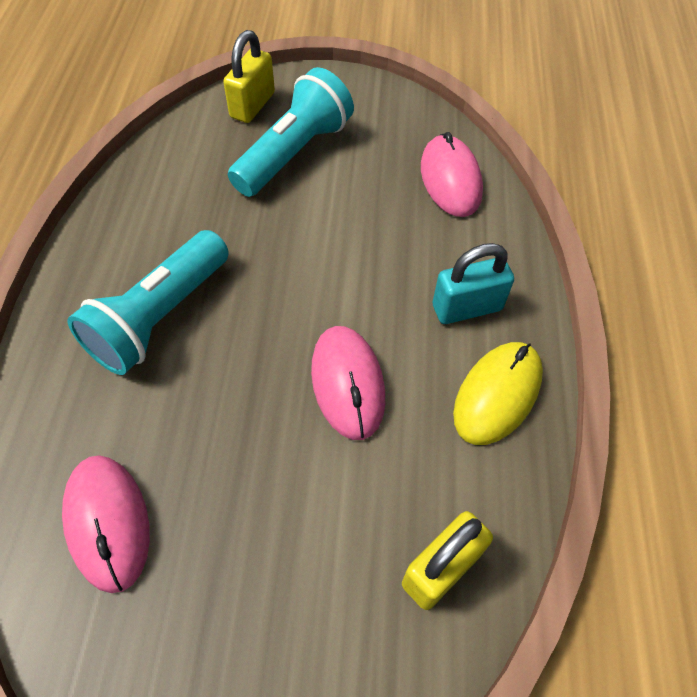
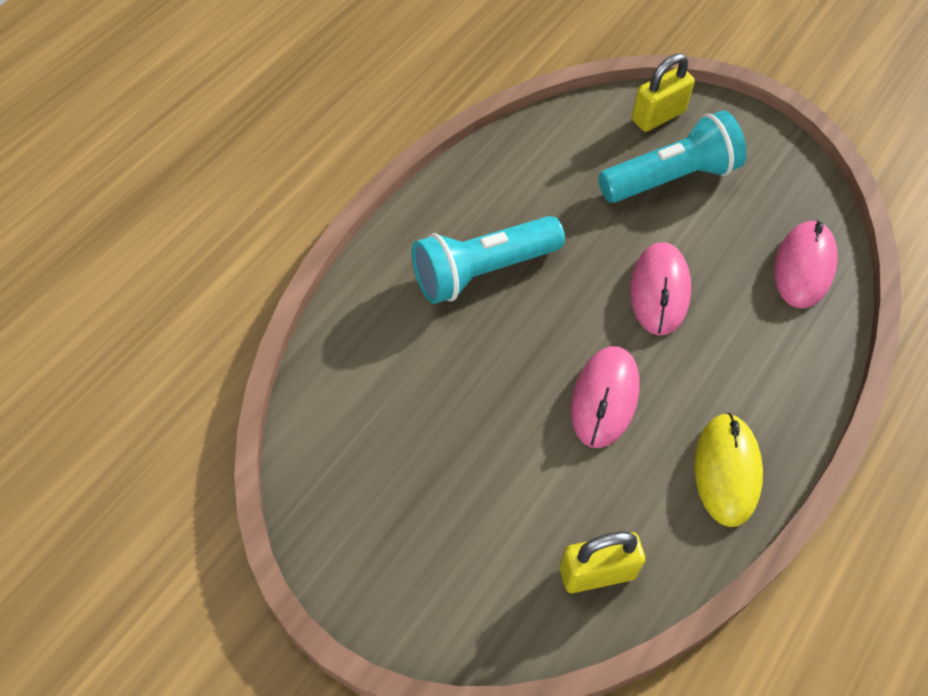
camera: 30 degrees right, 0 degrees up
pink mouse [62,455,150,593] -> pink mouse moved to [630,242,691,335]
turquoise padlock [433,243,514,324] -> none
yellow mouse [453,342,543,445] -> yellow mouse turned 60 degrees counterclockwise [694,413,763,527]

